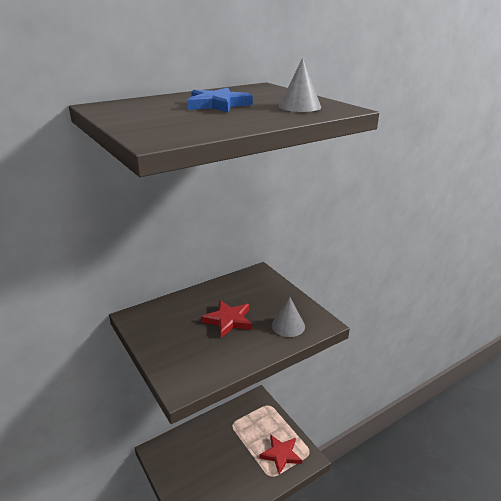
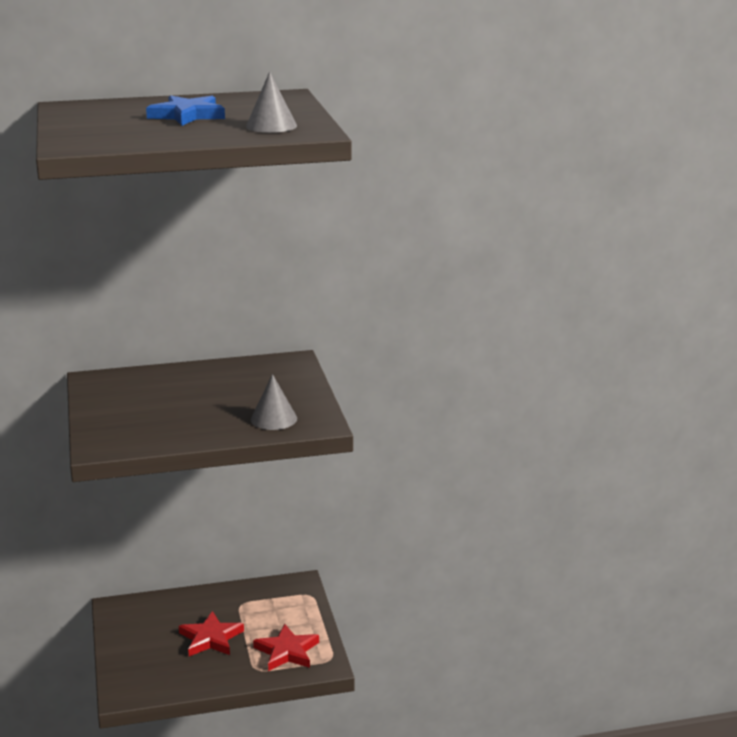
camera: 20 degrees right, 5 degrees down
red star [201,300,252,338] -> red star moved to [179,611,244,656]

